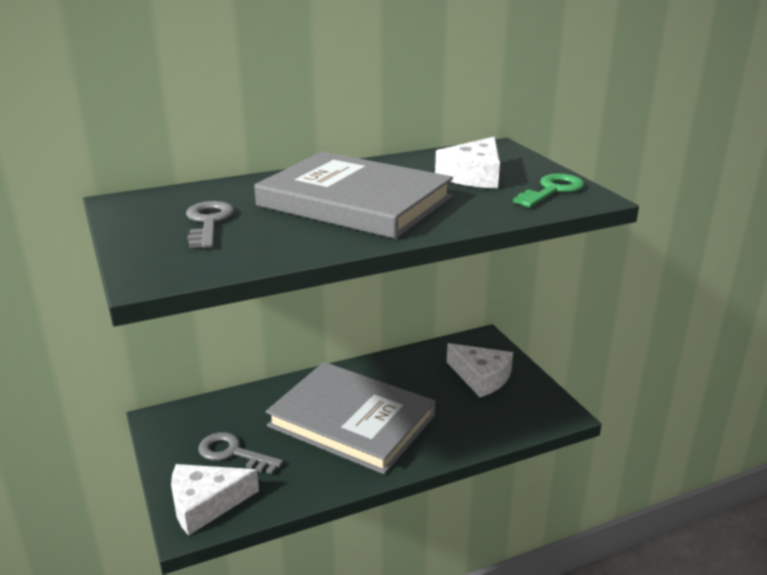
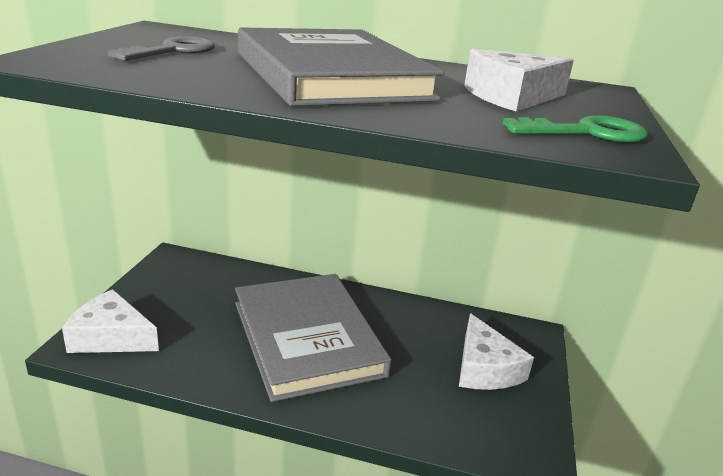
camera: 35 degrees right, 0 degrees up
grey key [198,432,283,474] -> none

